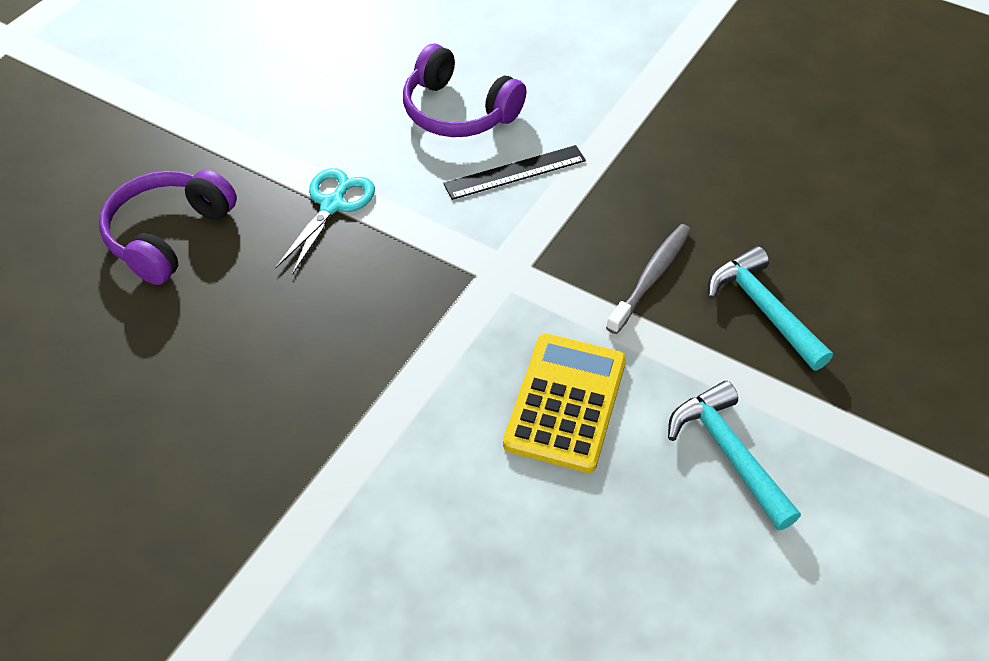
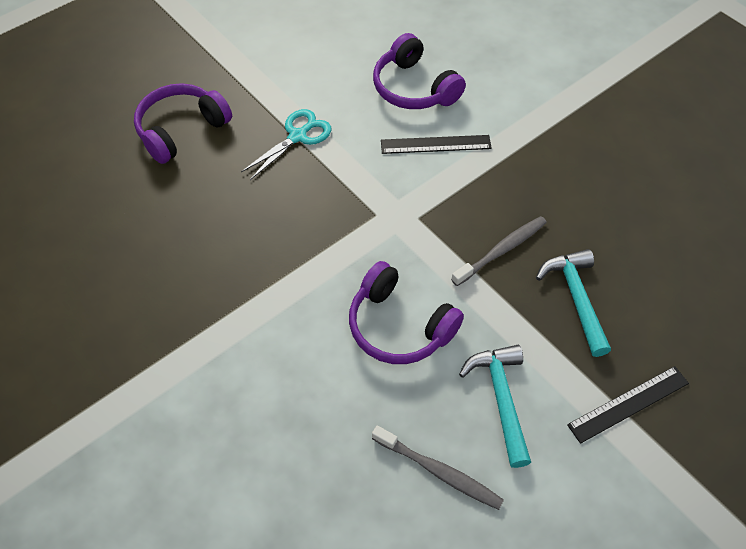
camera: 20 degrees right, 5 degrees up
yellow calculator [503,333,626,473] -> purple headphones [349,261,464,364]
none -> grey toothbrush [372,426,504,510]
none -> black ruler [567,366,689,444]

